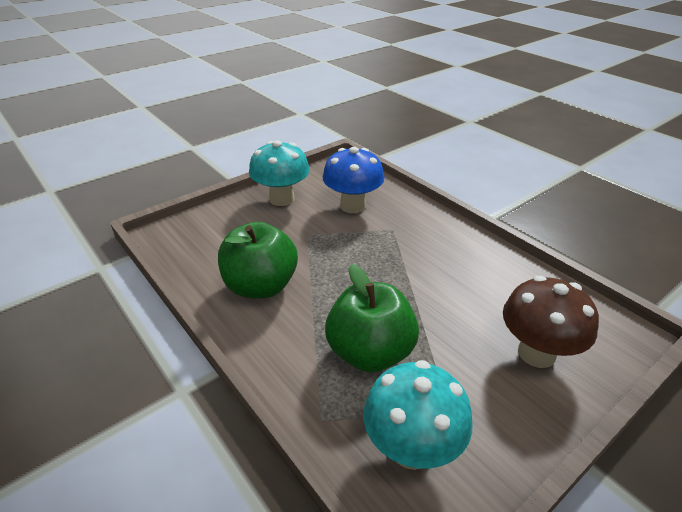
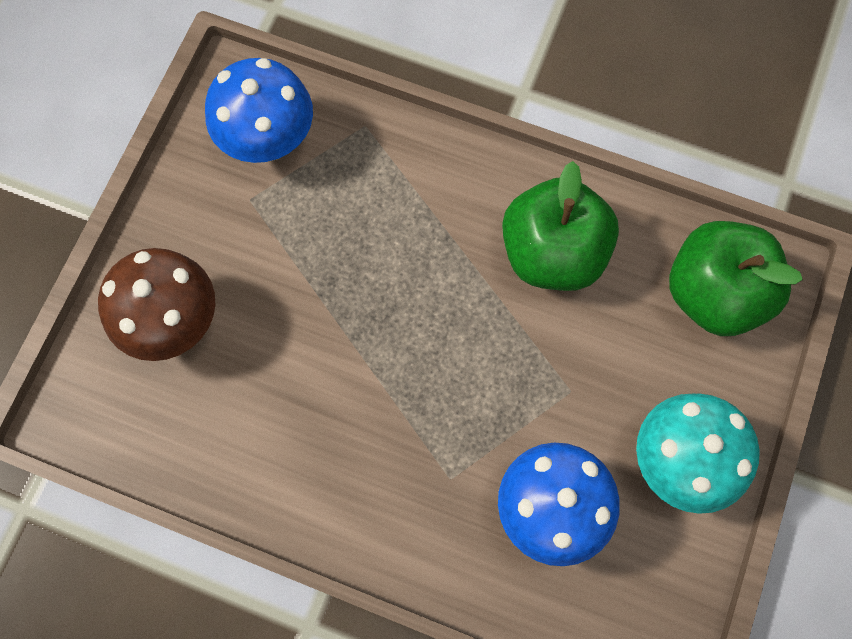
camera: 150 degrees right, 35 degrees up
green apple [325,264,419,373] -> green apple moved to [669,221,803,336]
turquoise mushroom [363,360,473,470] -> blue mushroom [205,58,313,163]

